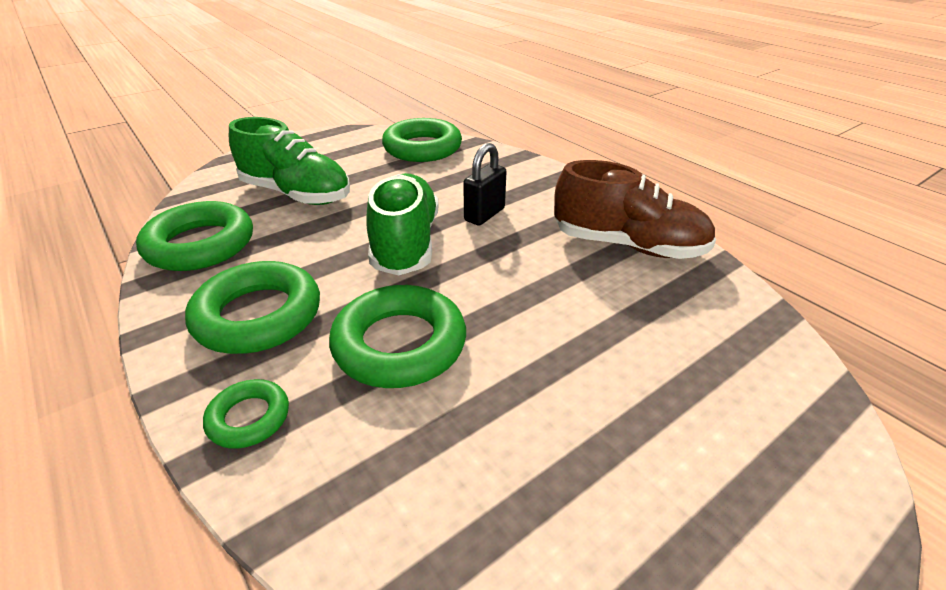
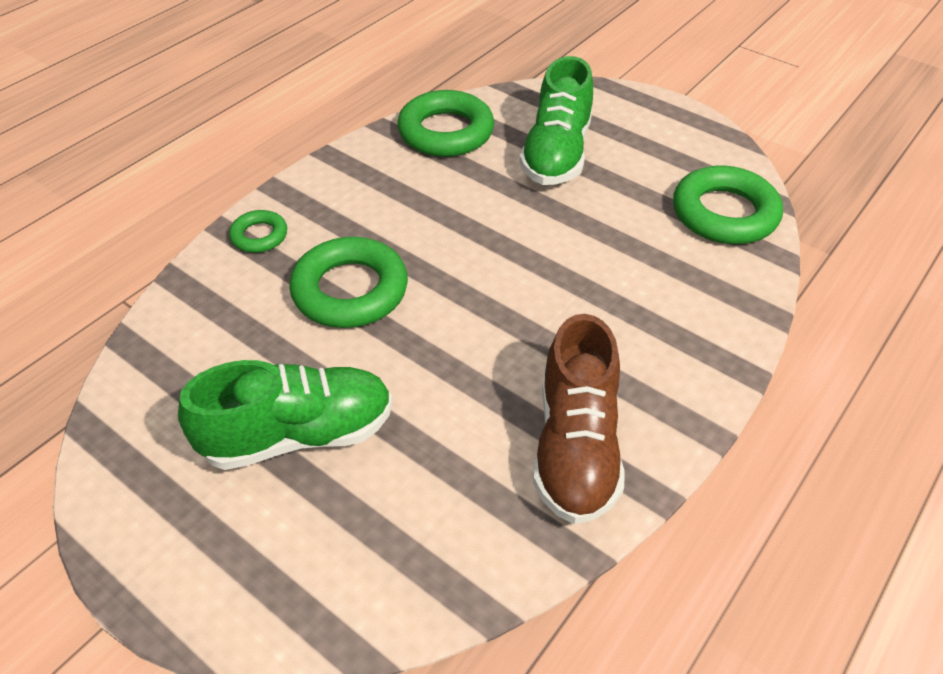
camera: 75 degrees right, 10 degrees up
green ring [185,261,320,354] -> none
green shoe [367,173,438,276] -> green shoe moved to [178,360,393,470]
black padlock [463,143,507,226] -> none

